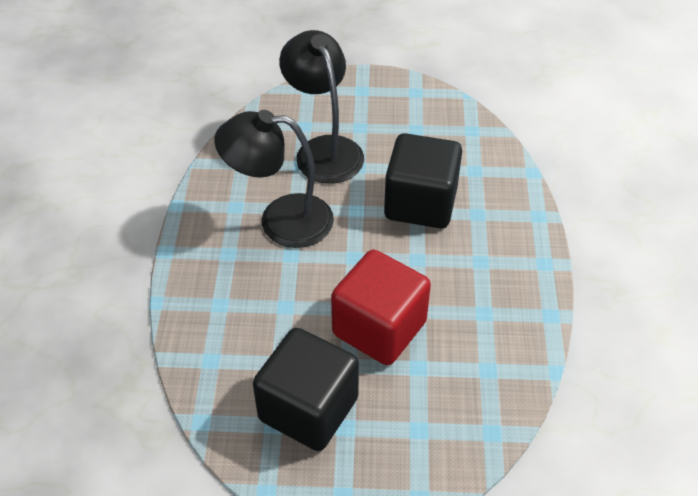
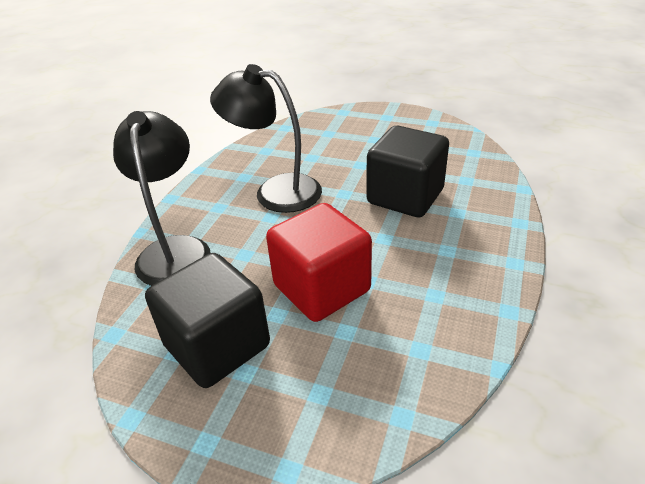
camera: 20 degrees right, 10 degrees down
black lamp [279,30,364,184] -> black lamp moved to [113,111,211,286]

